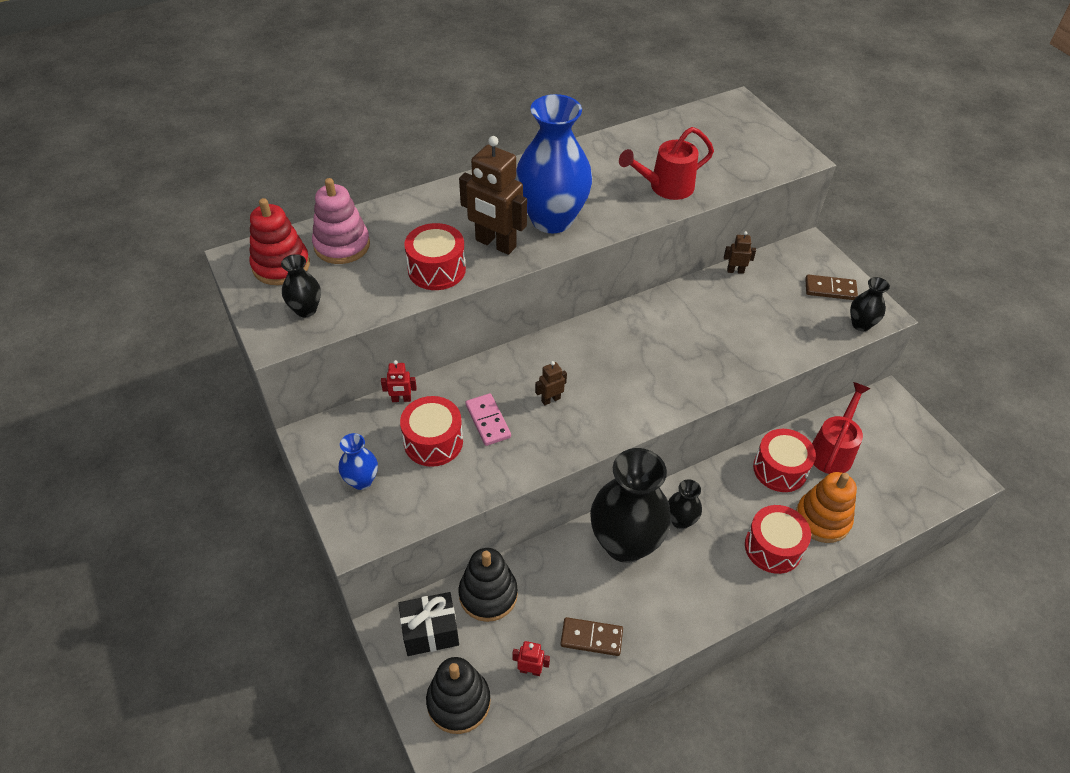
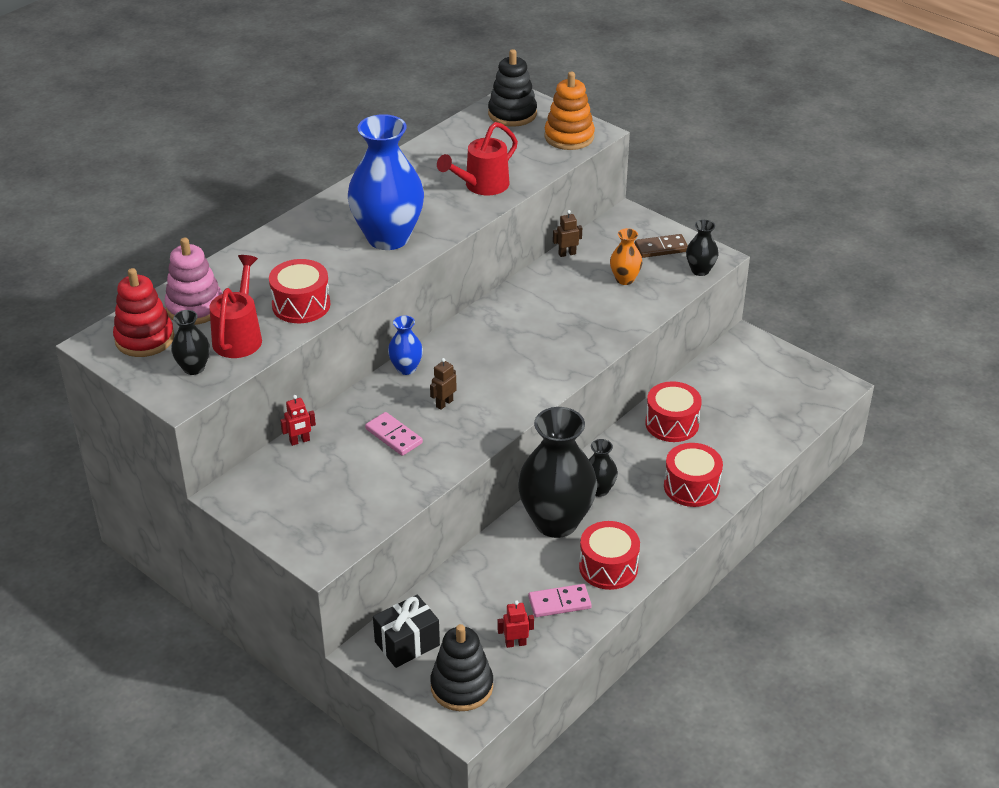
camera: 20 degrees left, 10 degrees down
blue vase [339,433,378,490] -> blue vase moved to [388,316,423,375]
red drum [400,396,463,467] -> red drum moved to [579,521,640,590]
brown robot [459,136,527,255] -> none
black stacking toy [459,548,518,622] -> black stacking toy moved to [488,49,537,127]
brown domino [560,617,623,656] -> pink domino [528,584,592,617]
orange stacking toy [796,472,857,543] -> orange stacking toy moved to [544,72,595,150]
red watering can [812,382,870,474] -> red watering can moved to [209,255,262,358]
none -> orange vase [610,228,643,285]

